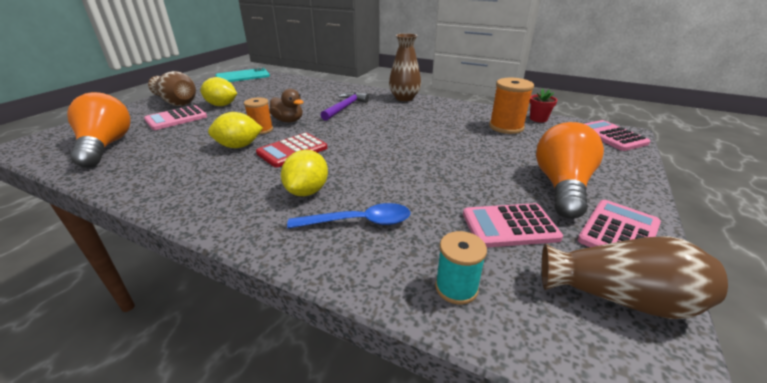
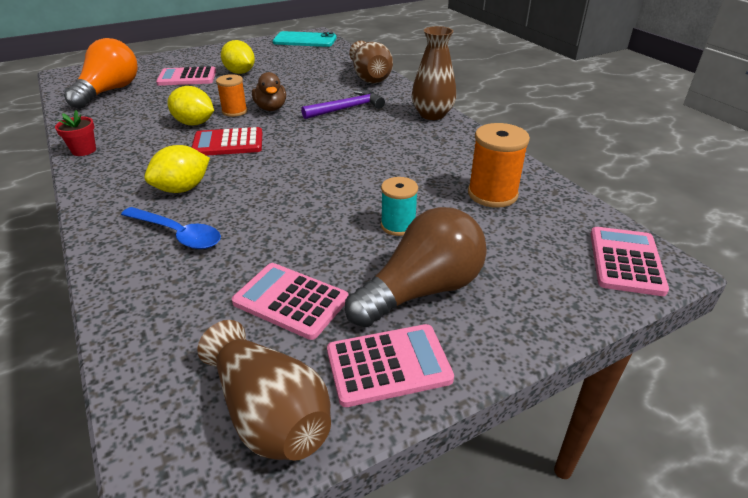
camera: 35 degrees right, 5 degrees up
brown vase [148,71,196,106] -> brown vase moved to [349,41,393,84]
turquoise spool [435,231,487,304] -> turquoise spool moved to [381,177,418,236]
red flower pot [530,88,558,122] -> red flower pot moved to [55,110,96,156]
orange light bulb [536,122,604,219] -> brown light bulb [345,207,487,327]

